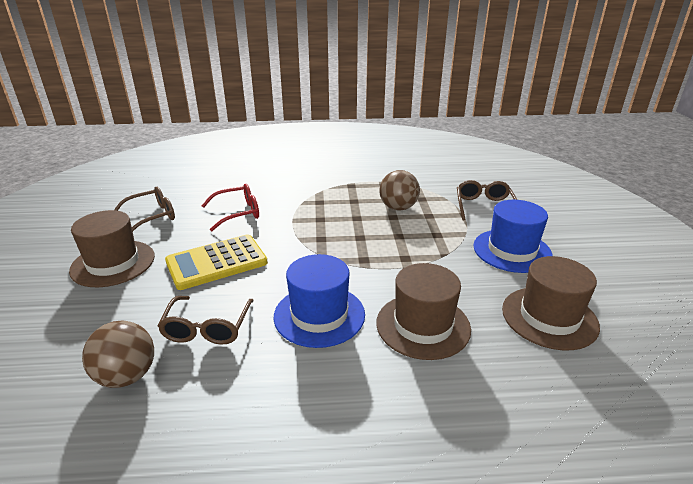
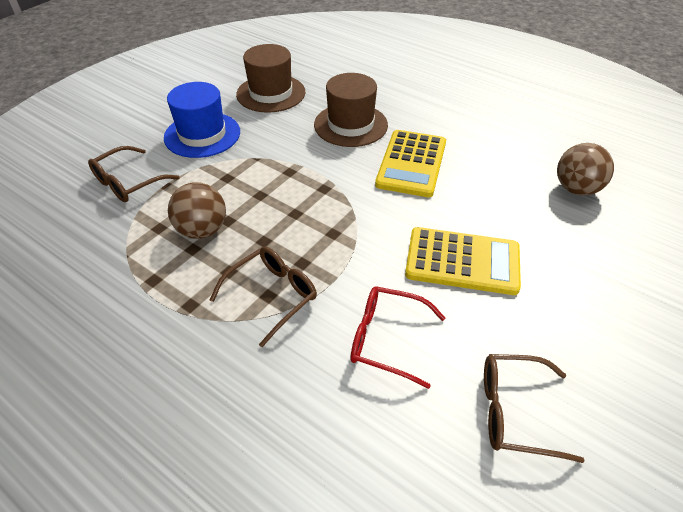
camera: 140 degrees left, 15 degrees up
brown hat [69,210,155,287] -> none
brown glasses [158,296,254,345] -> brown glasses moved to [210,247,317,347]
blue hat [273,254,365,348] -> yellow calculator [375,130,446,197]

